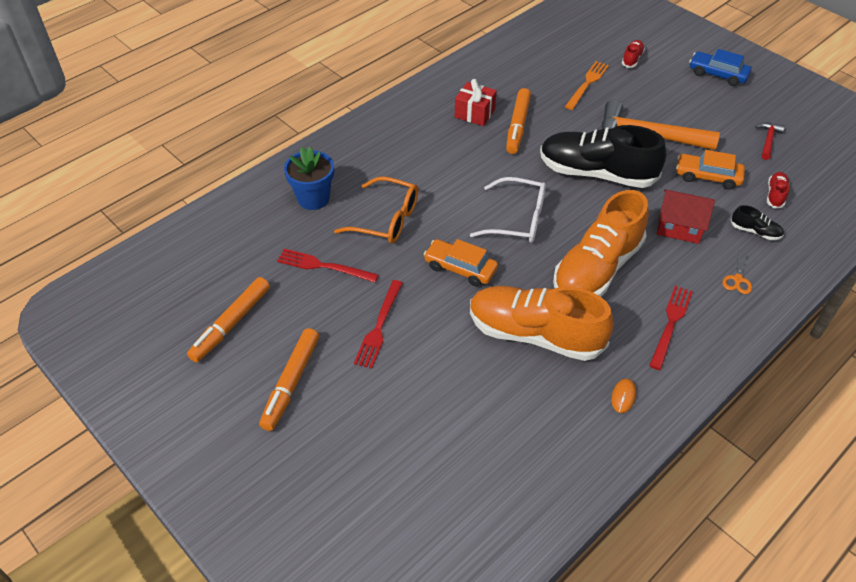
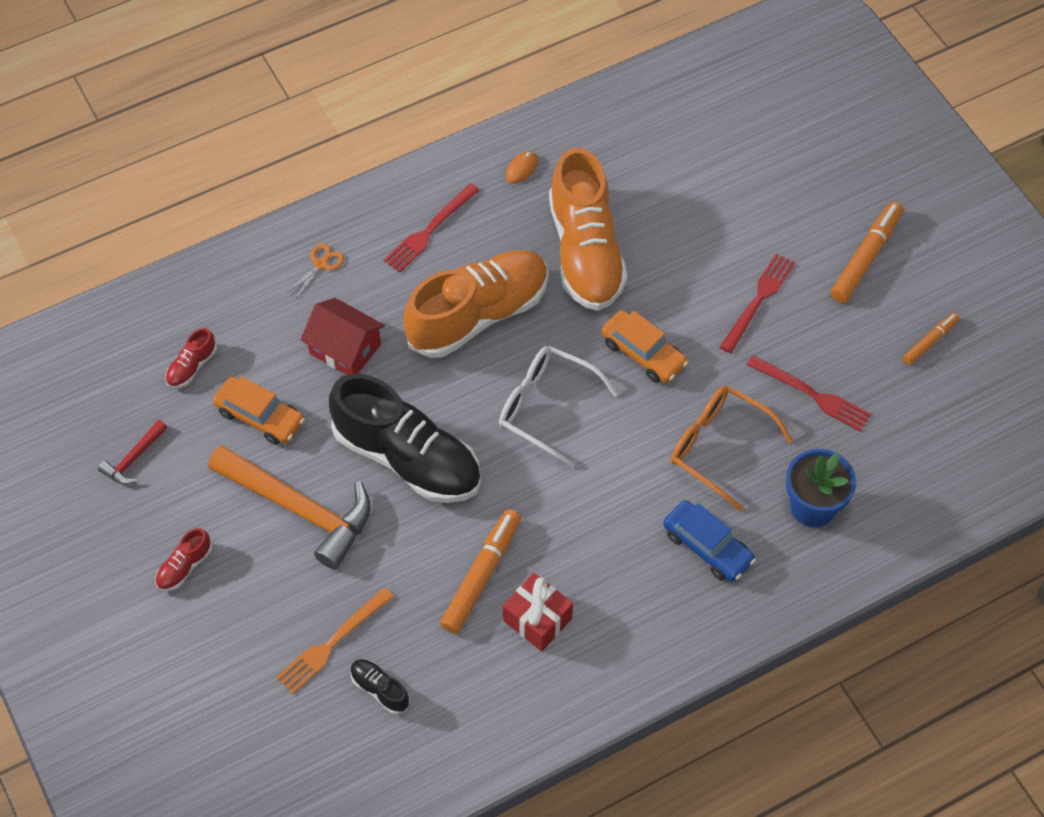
camera: 165 degrees left, 10 degrees up
orange marker [187,277,270,362] -> orange marker [903,313,959,365], size x0.58
orange shoe [470,286,613,361] -> orange shoe turned 45 degrees clockwise [549,148,628,311]
red shoe [622,40,645,68] -> red shoe moved to [155,528,212,591]
blue car [689,49,751,86] -> blue car moved to [663,500,756,582]
black shoe [731,205,784,240] -> black shoe moved to [350,659,410,715]

